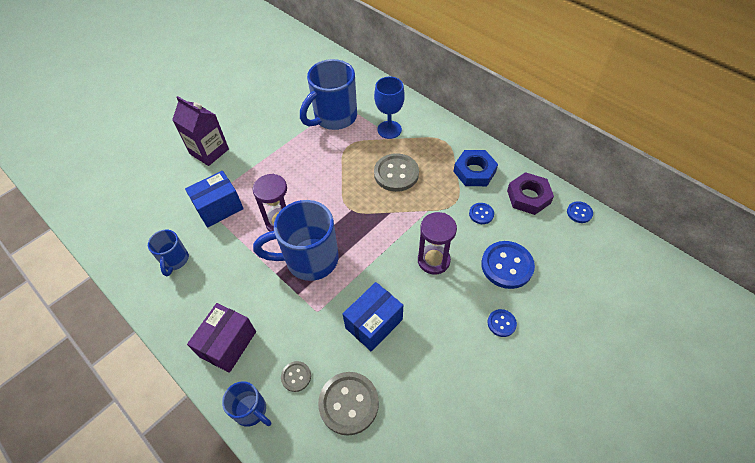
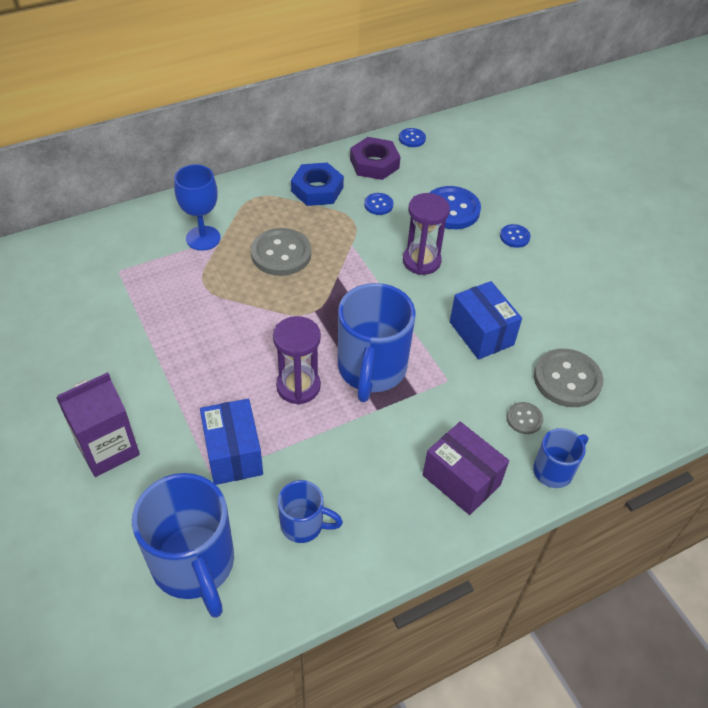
camera: 75 degrees left, 5 degrees down
blue mug [300,59,357,130] -> blue mug moved to [132,473,234,618]

